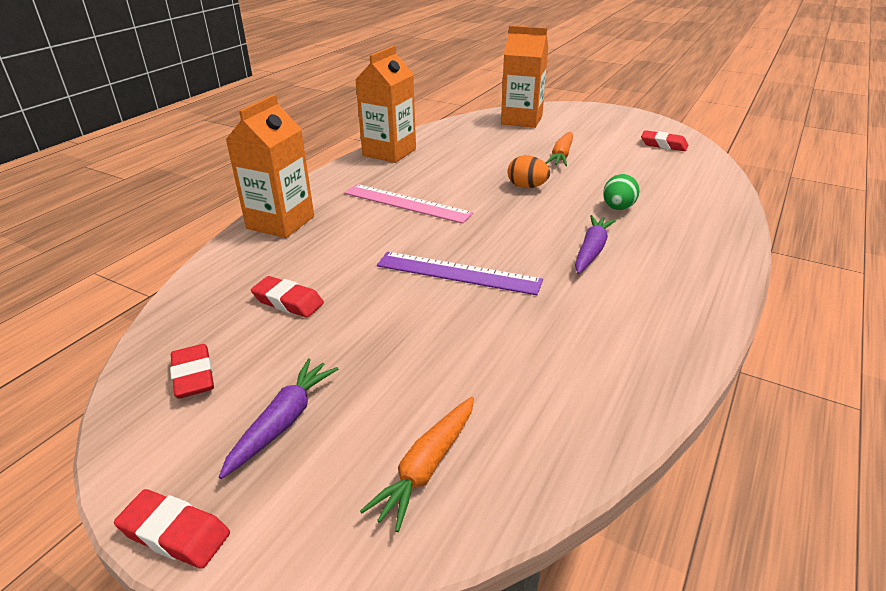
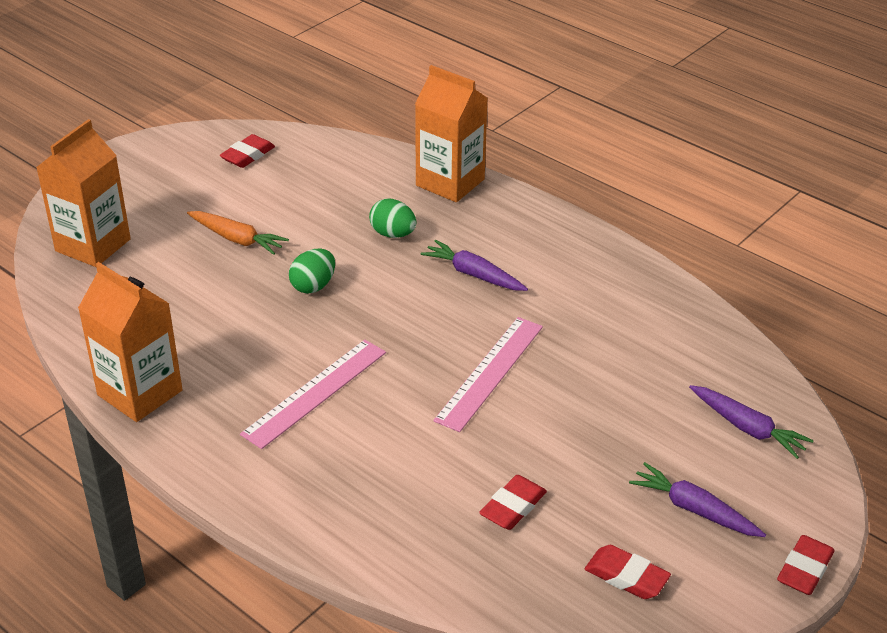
camera: 80 degrees left, 5 degrees up
red eraser [170,344,214,399] -> red eraser turned 45 degrees clockwise [585,545,671,599]
orange carton [226,94,314,238] -> orange carton moved to [415,65,488,202]
orange carrot [360,397,474,532] -> purple carrot [689,385,814,459]
purple ruler [377,252,543,295] -> pink ruler [433,317,543,432]
orange egg [508,155,550,188] -> green egg [289,249,335,294]

